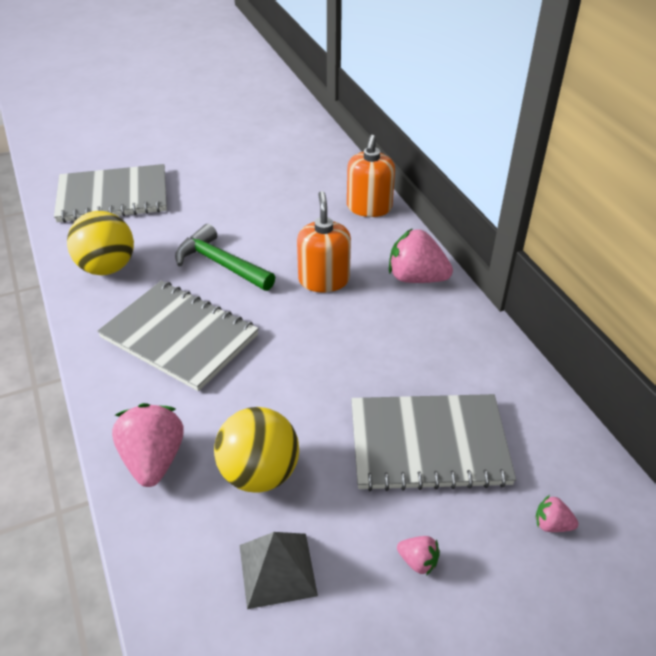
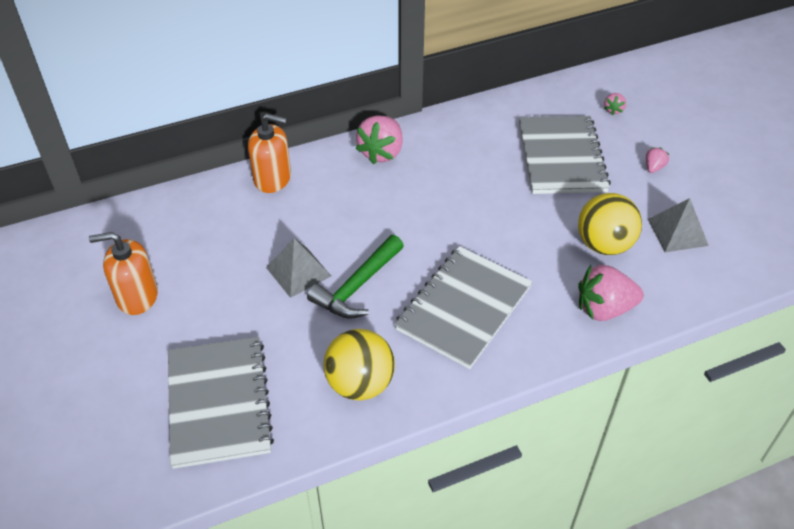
camera: 90 degrees left, 5 degrees up
orange soap dispenser [297,191,351,292] -> orange soap dispenser moved to [89,232,158,315]
none -> grey pyramid [266,238,331,298]

